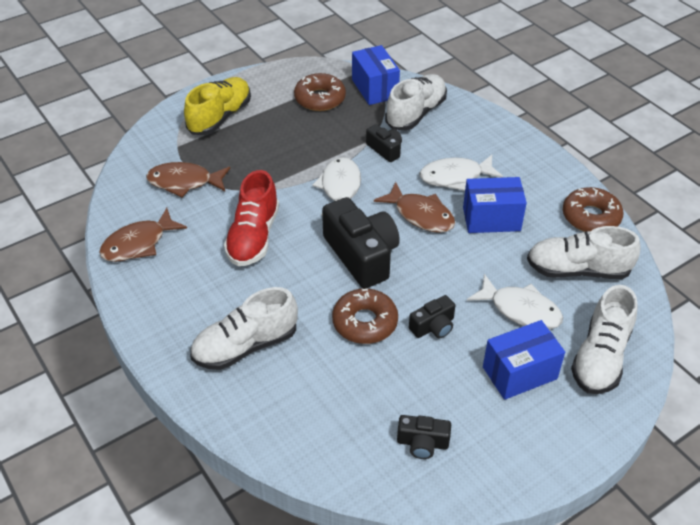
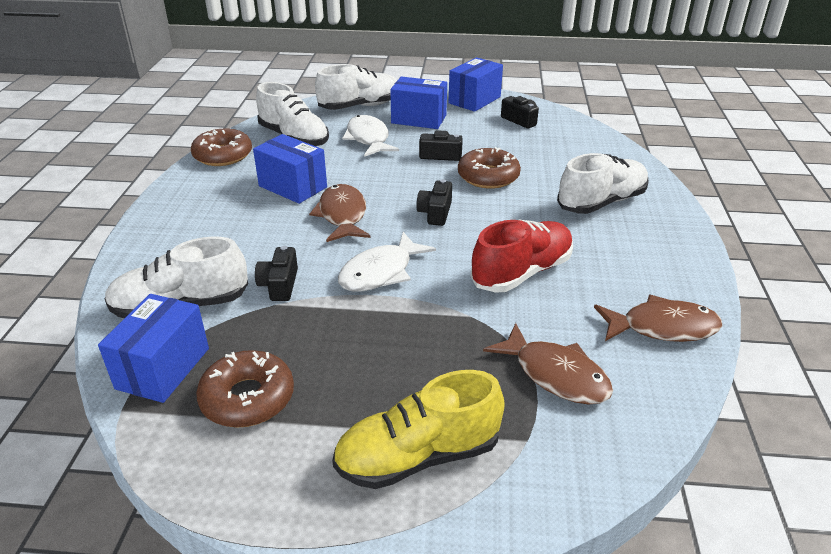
camera: 140 degrees left, 10 degrees down
white shoe [190,287,298,370] -> white shoe turned 45 degrees counterclockwise [557,153,649,214]
black camera [322,197,400,289] -> black camera [416,179,452,226], size x0.50
white fish [420,155,503,191] -> none
none -> blue box [449,57,503,112]

